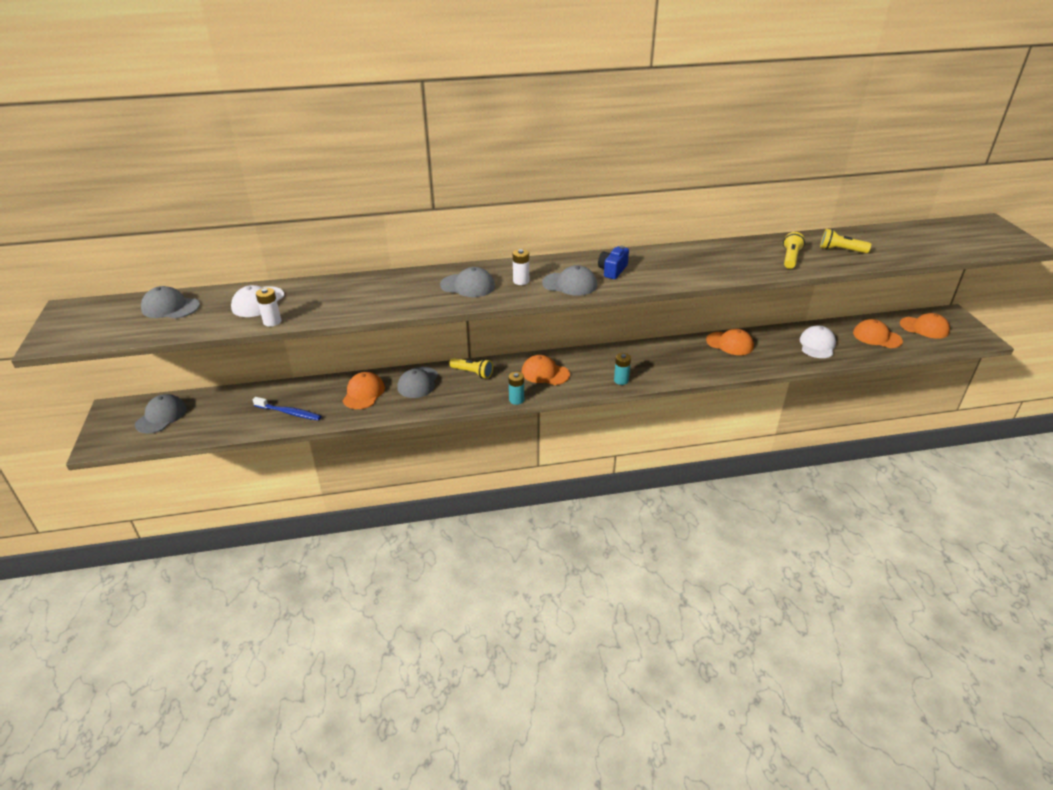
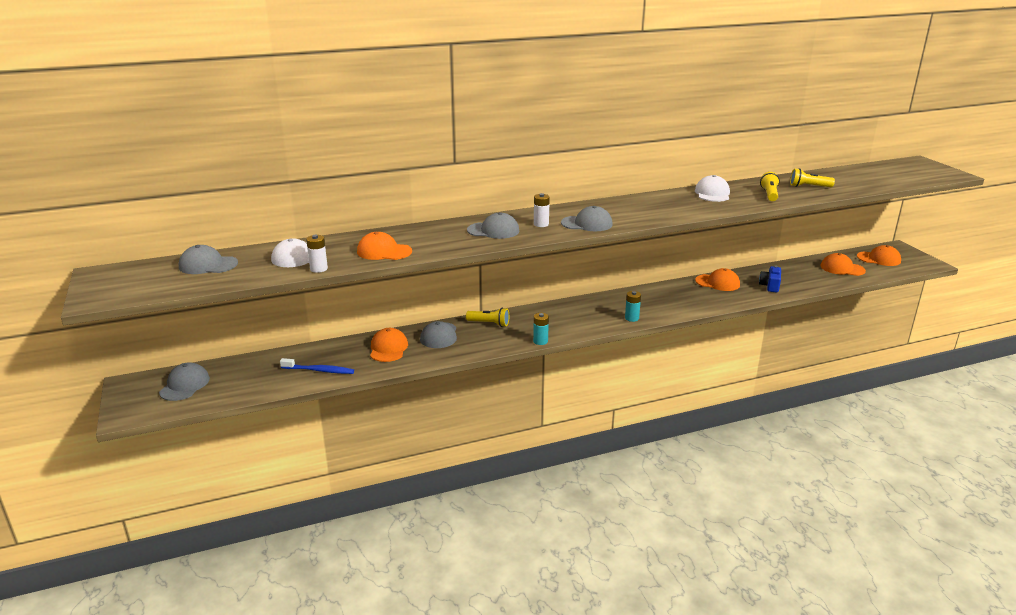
camera: 10 degrees left, 10 degrees down
orange cap [522,355,570,385] -> orange cap moved to [357,232,412,260]
blue camera [598,246,629,279] -> blue camera moved to [759,266,781,293]
white cap [800,325,836,358] -> white cap moved to [695,175,730,202]

